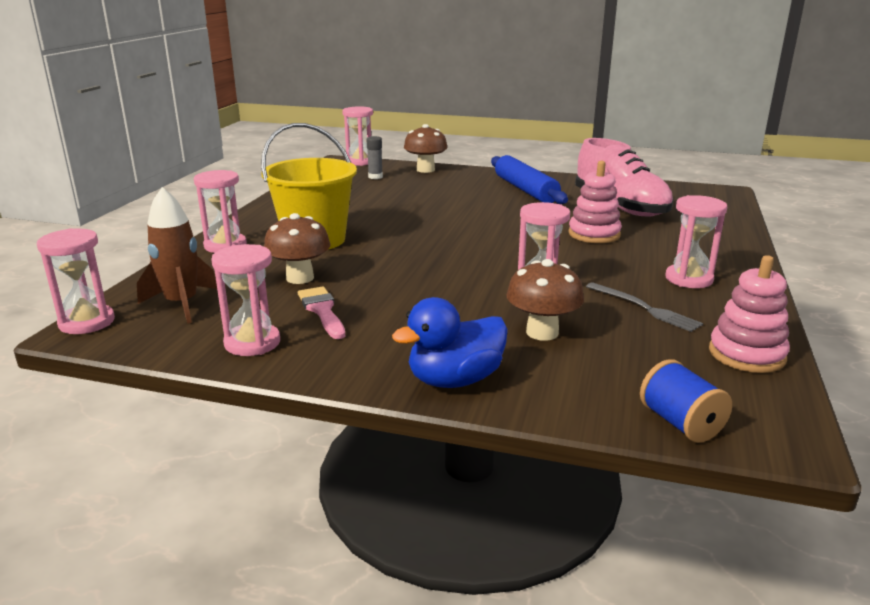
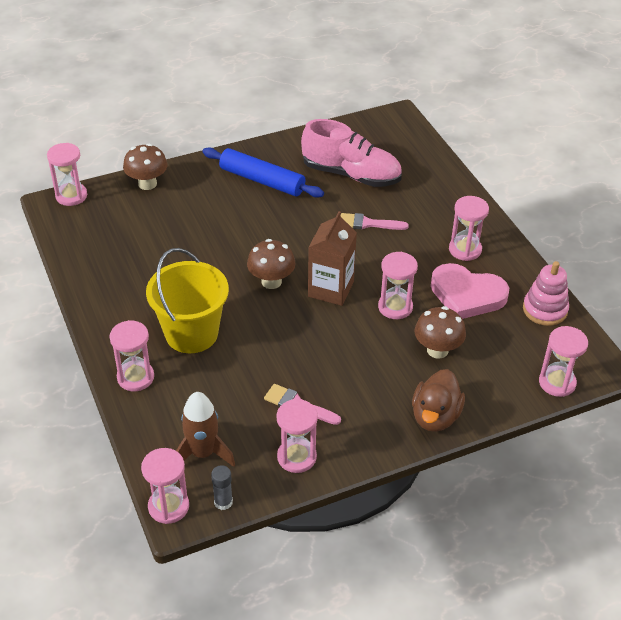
camera: 40 degrees left, 20 degrees up
brown mushroom [264,213,330,284] -> brown mushroom moved to [247,239,296,289]
grey glue stick [367,136,383,179] -> grey glue stick moved to [211,465,233,510]
blue duck [392,297,508,388] -> brown duck [412,369,465,432]
pink stacking toy [568,161,622,243] -> pink brush [341,213,409,230]
grey fork [586,282,703,332] -> pink heart [431,263,509,319]
blue spool [640,359,732,443] -> pink hourglass [539,326,588,397]
none -> brown carton [308,211,357,306]

